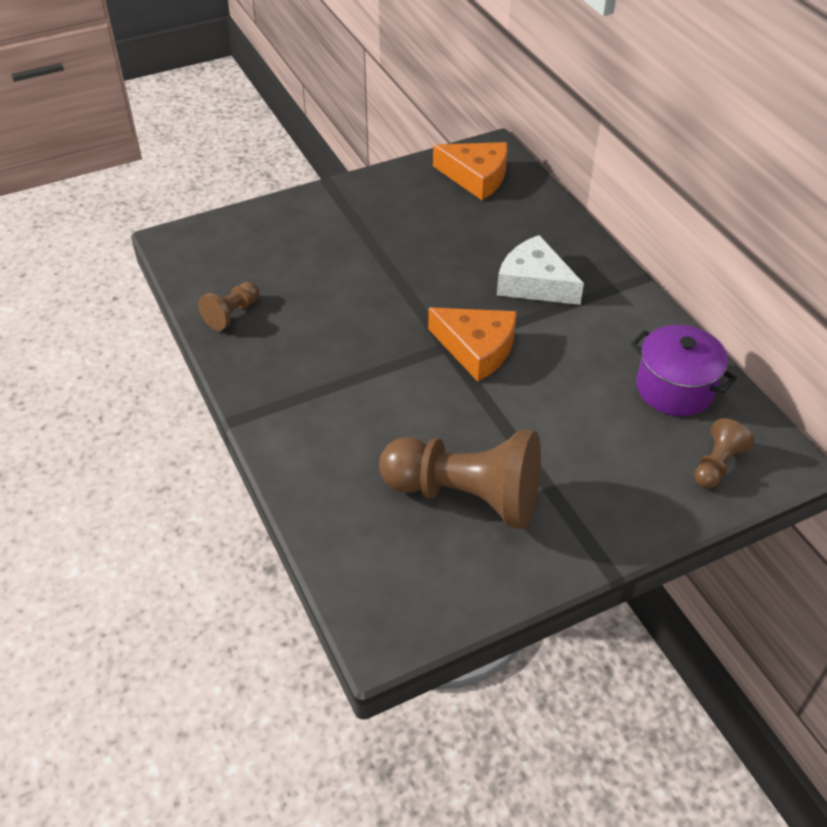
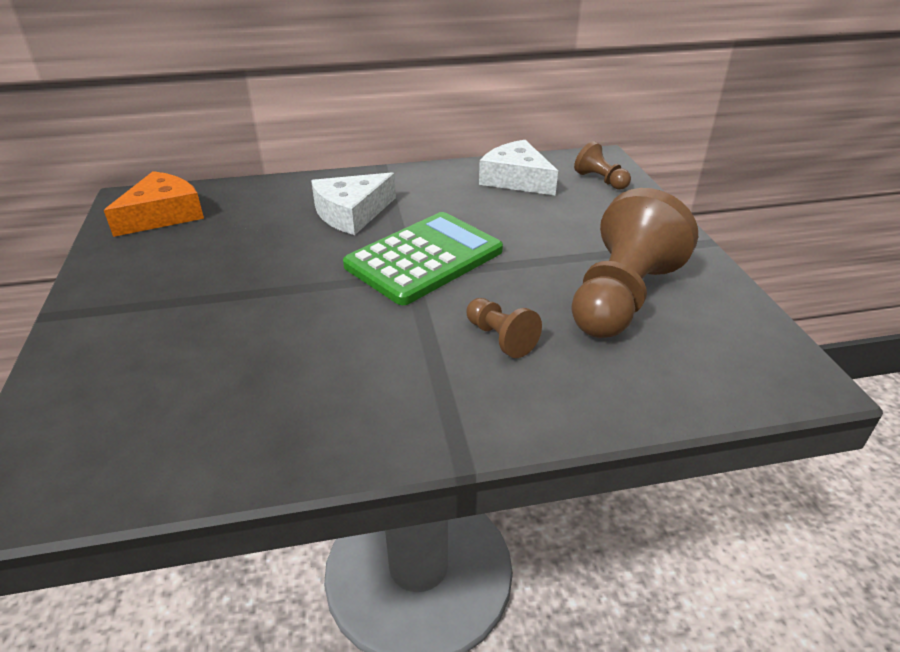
camera: 75 degrees left, 10 degrees down
brown pawn [198,282,259,331] -> brown pawn moved to [466,298,542,358]
orange cheese [428,308,517,382] -> green calculator [343,212,503,305]
purple pot [631,325,737,416] -> white cheese [479,140,558,196]

